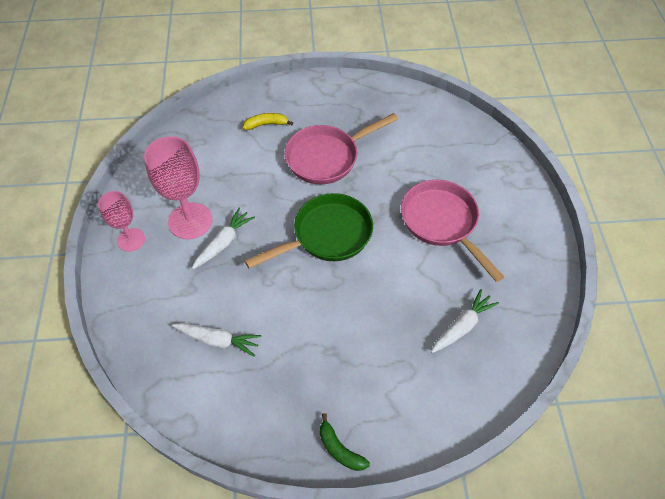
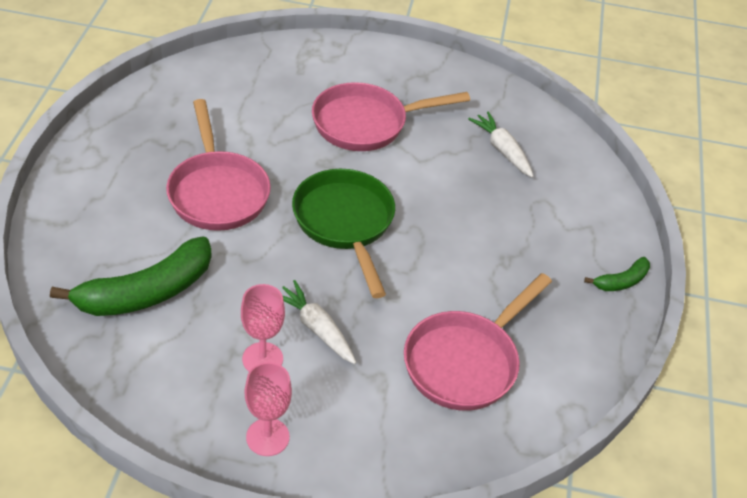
camera: 80 degrees left, 10 degrees down
pink goblet [144,136,212,239] -> pink goblet [241,284,285,372], size x0.62
white carrot [172,323,261,357] -> pink pan [404,273,552,411]
yellow banana [243,113,293,130] -> none
none -> green banana [50,237,212,316]

